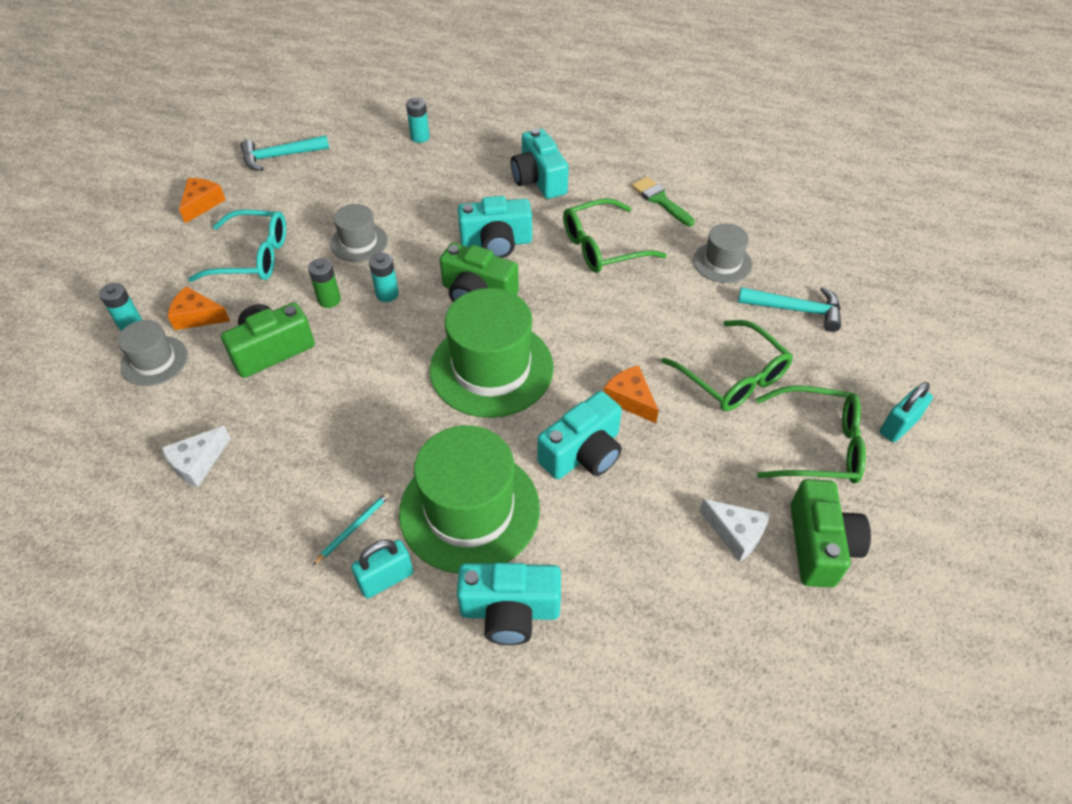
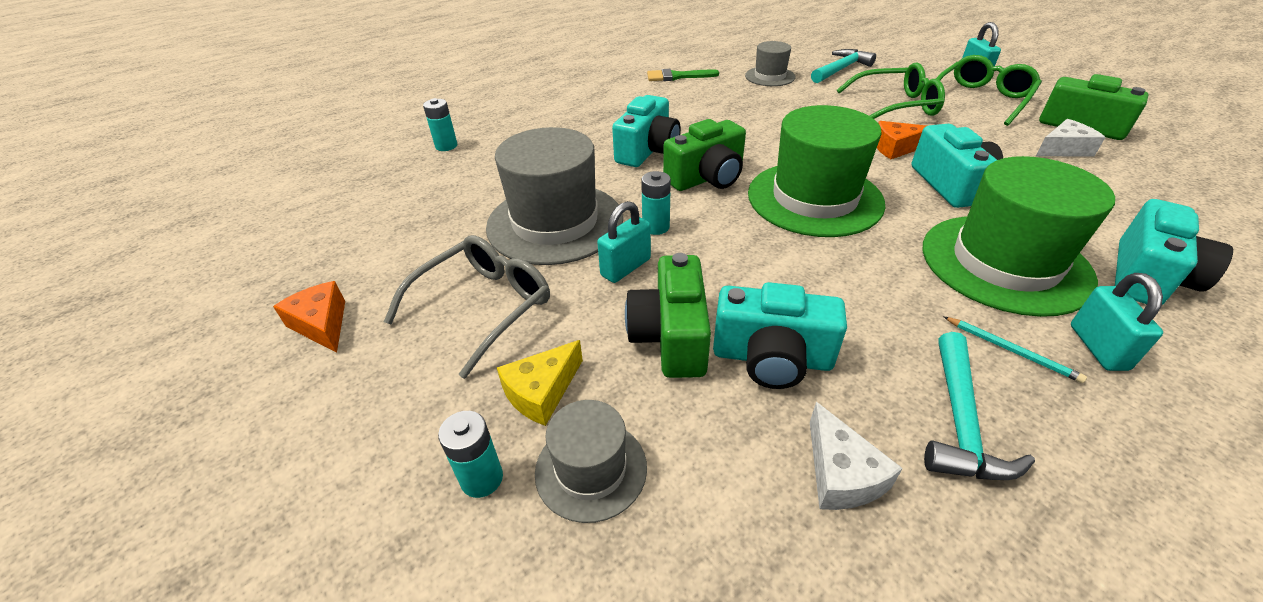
camera: 55 degrees left, 10 degrees down
orange cheese [167,286,230,330] -> yellow cheese [497,340,583,426]
turquoise glasses [188,210,286,282] -> grey glasses [384,235,550,379]
turquoise hammer [241,135,329,171] -> turquoise hammer moved to [924,332,1035,480]
green battery [308,258,341,308] -> turquoise padlock [597,201,651,283]
turquoise pencil [313,492,390,565] -> turquoise pencil turned 150 degrees clockwise [943,316,1087,383]
grey hat [330,204,388,262] -> grey hat [486,127,623,265], size x1.90
turquoise camera [511,128,569,199] -> turquoise camera moved to [713,282,847,389]
green glasses [563,198,667,273] -> none

